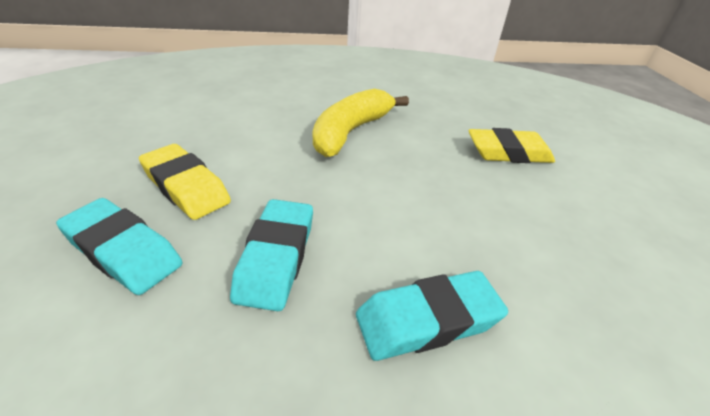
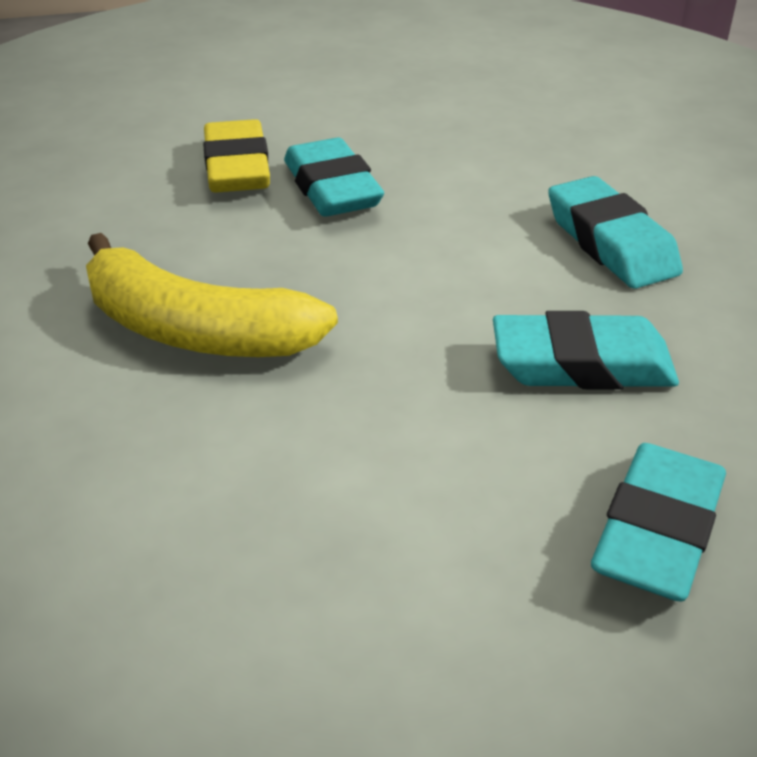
camera: 95 degrees left, 0 degrees up
yellow eraser [139,144,231,220] -> none
none -> turquoise eraser [284,138,384,217]

